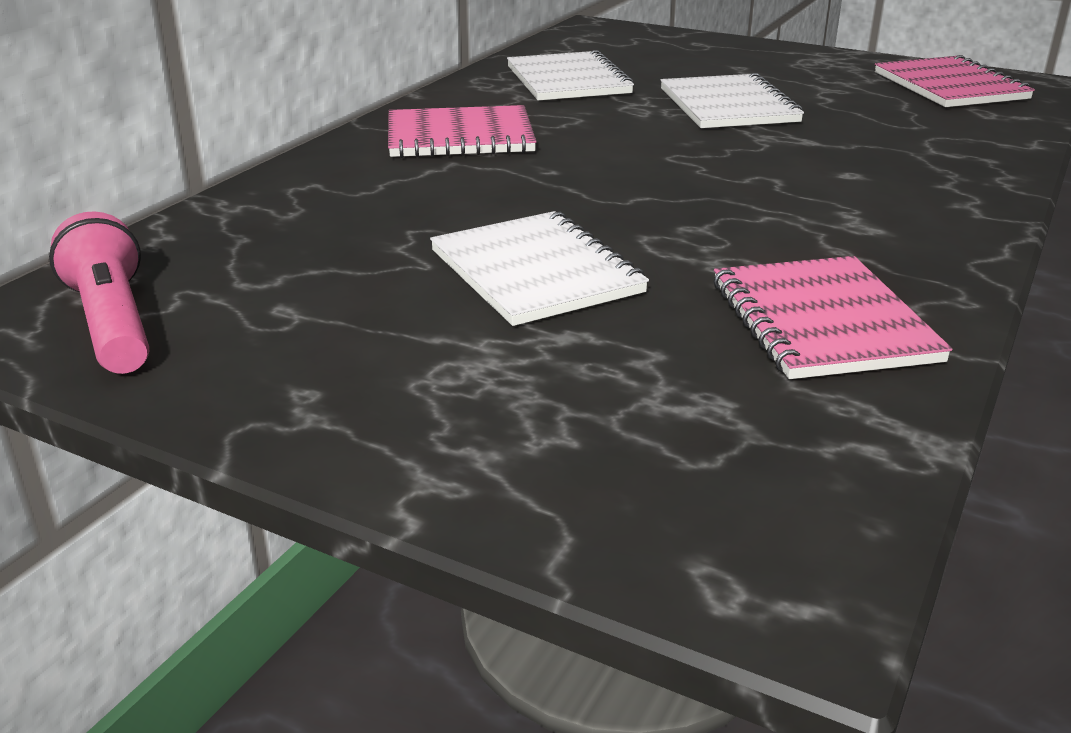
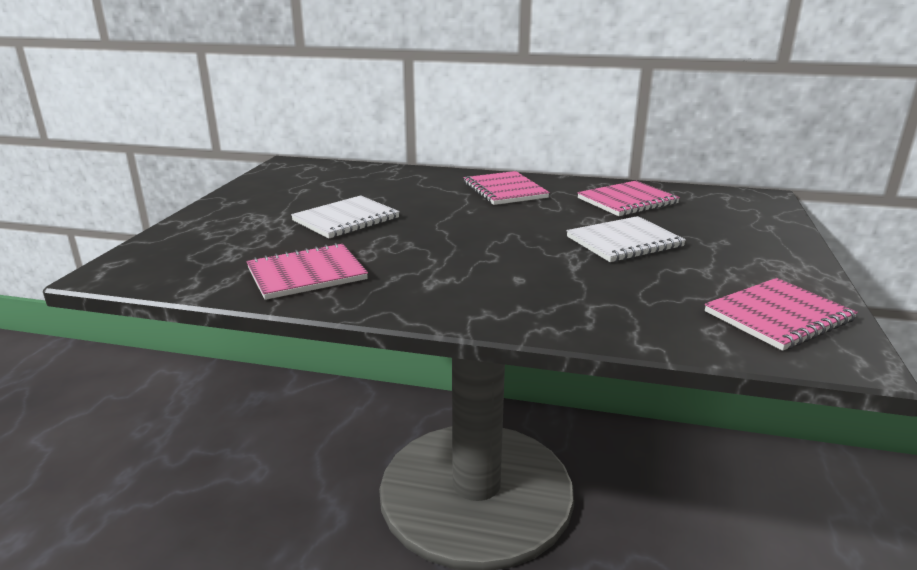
camera: 75 degrees right, 5 degrees down
pink flashlight [49,211,149,374] -> none
white notebook [507,50,634,100] -> pink notebook [577,181,680,216]

